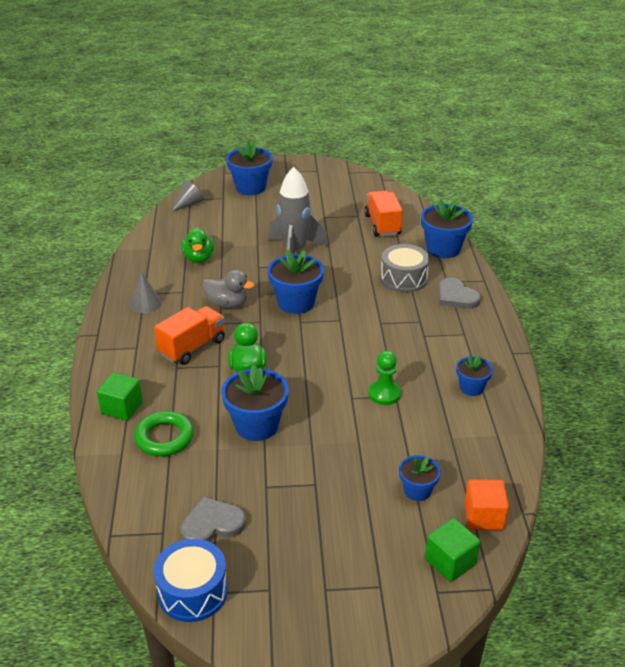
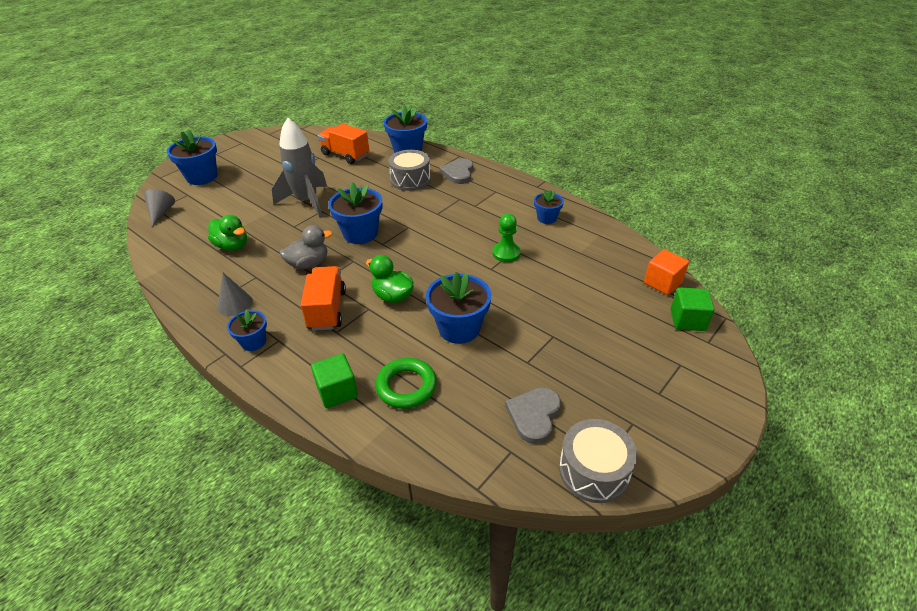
camera: 45 degrees left, 5 degrees up
blue drum [154,539,228,622] -> grey drum [559,419,637,503]
blue flower pot [399,455,441,501] -> blue flower pot moved to [227,309,267,351]
grey heart [438,278,481,309] -> grey heart turned 90 degrees clockwise [439,158,473,184]

